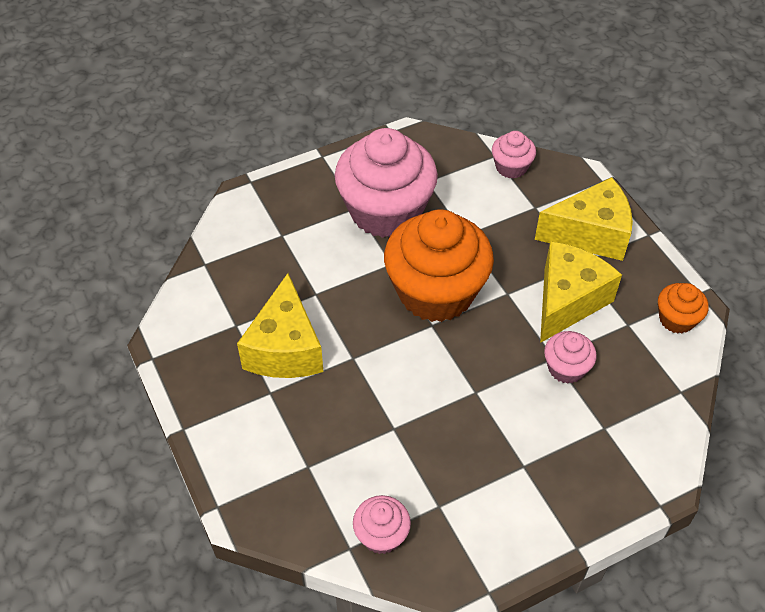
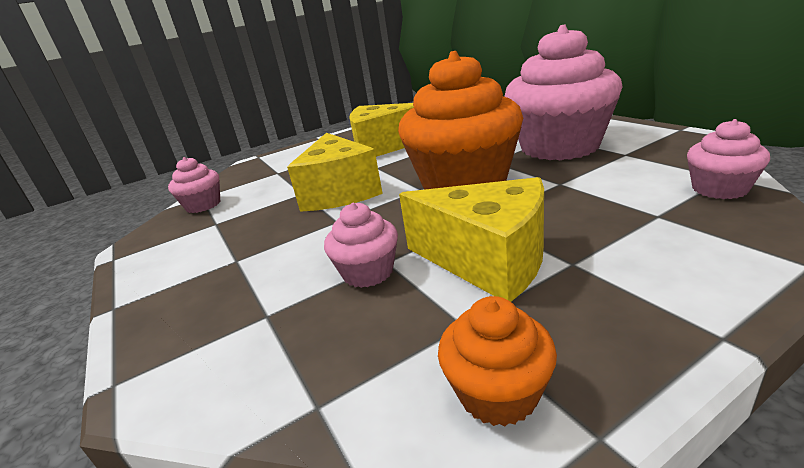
camera: 90 degrees right, 25 degrees down
yellow cheese [535,177,633,261] -> yellow cheese moved to [287,133,383,212]

